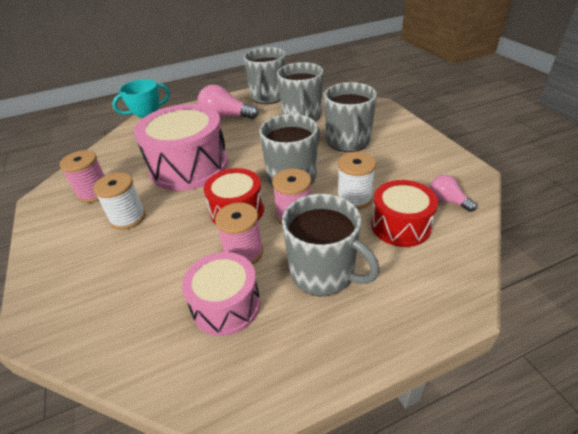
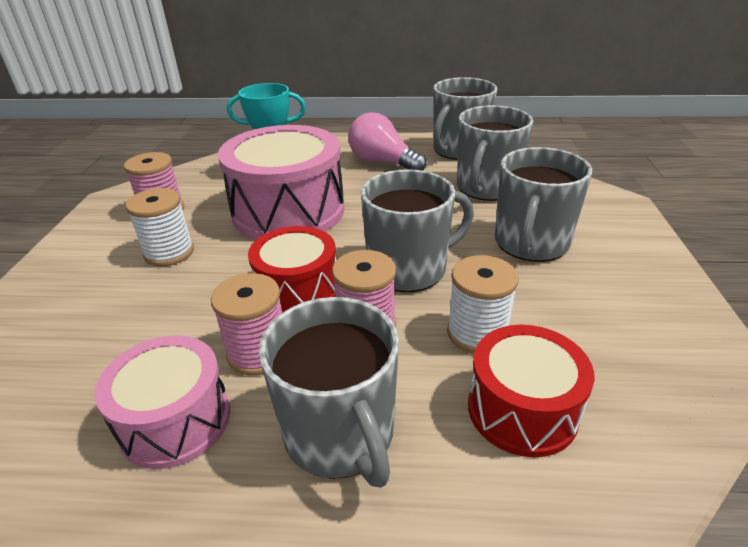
camera: 25 degrees right, 5 degrees down
pink light bulb [430,175,477,212] -> none

